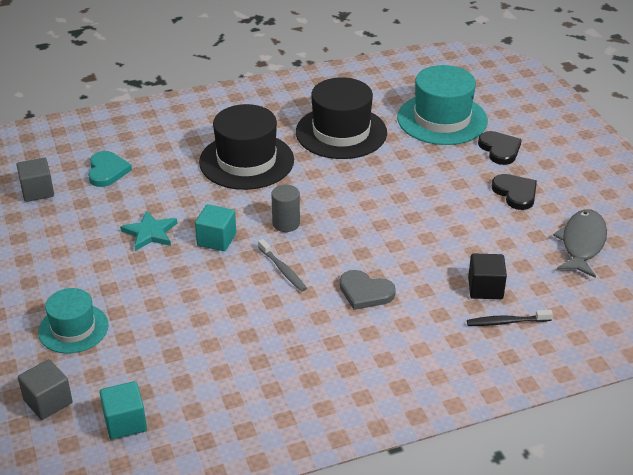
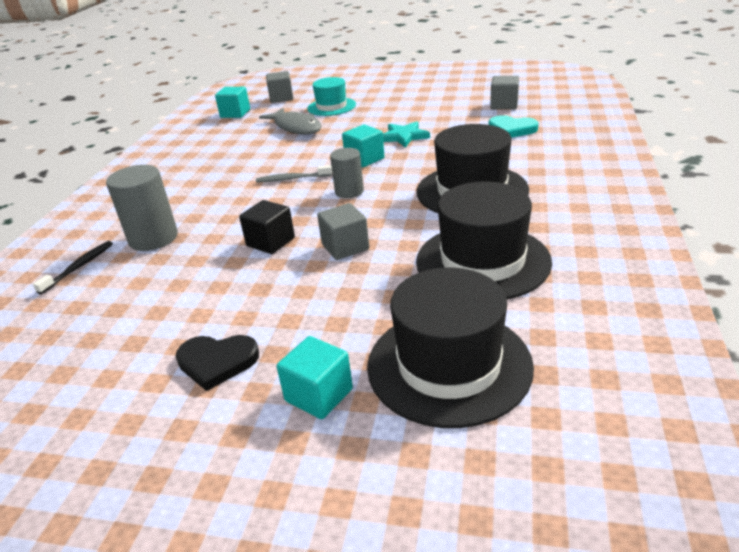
camera: 125 degrees right, 5 degrees down
grey heart [339,270,396,310] -> none
turquoise hat [397,65,488,145] -> black hat [367,267,534,428]
black cube [468,253,507,299] -> black cube moved to [239,200,295,254]
black heart [478,131,522,165] -> turquoise cube [277,336,353,419]
grey fish [553,209,607,278] -> grey fish moved to [259,108,322,135]
none -> grey cylinder [106,165,178,251]
none -> grey cube [317,203,369,260]

